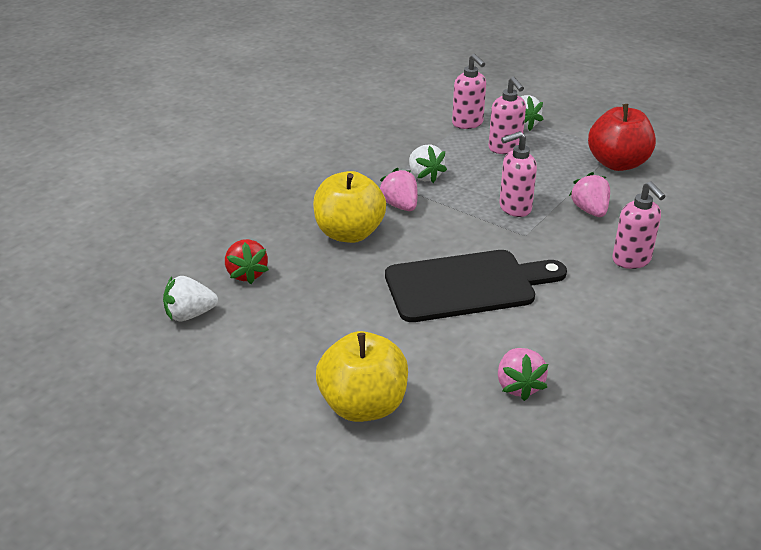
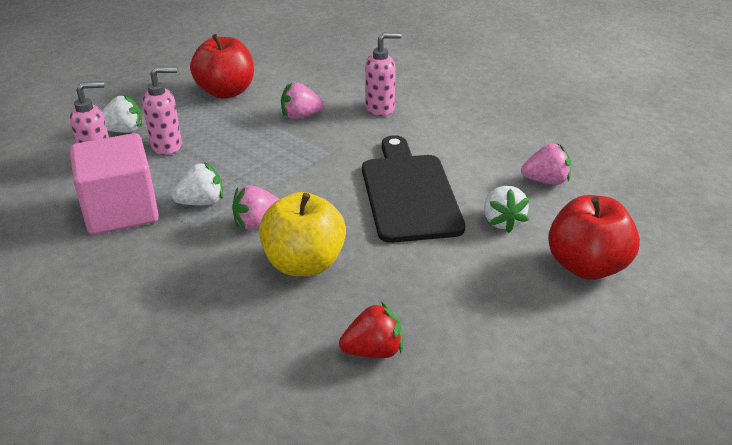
camera: 85 degrees left, 0 degrees up
white strawberry [163,276,218,321] -> white strawberry moved to [484,186,530,233]
yellow apple [316,331,408,422] -> red apple [548,195,640,280]
pink soap dispenser [499,131,537,217] -> none
none -> pink cube [70,133,159,235]

